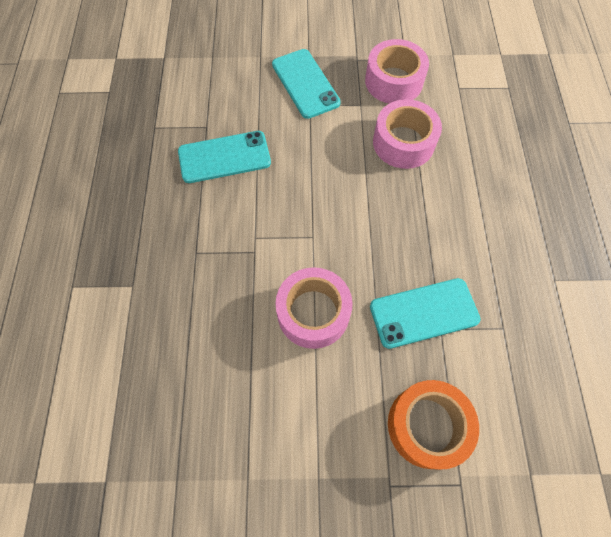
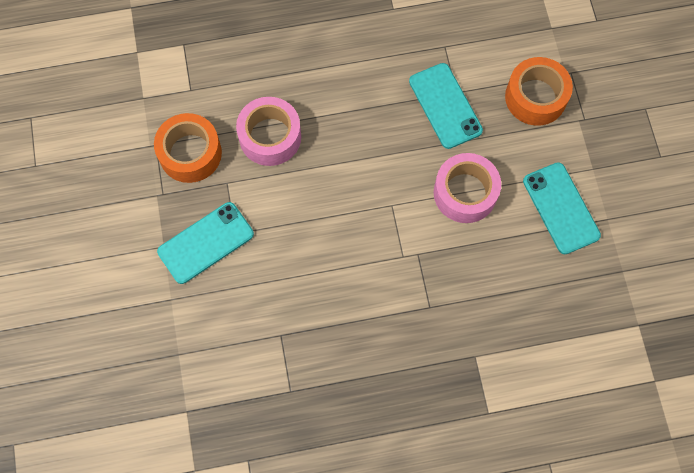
camera: 100 degrees left, 5 degrees up
turquoise phone [178,131,271,183] -> turquoise phone moved to [523,162,601,254]
pink tape [365,39,429,103] -> orange tape [154,113,222,183]

